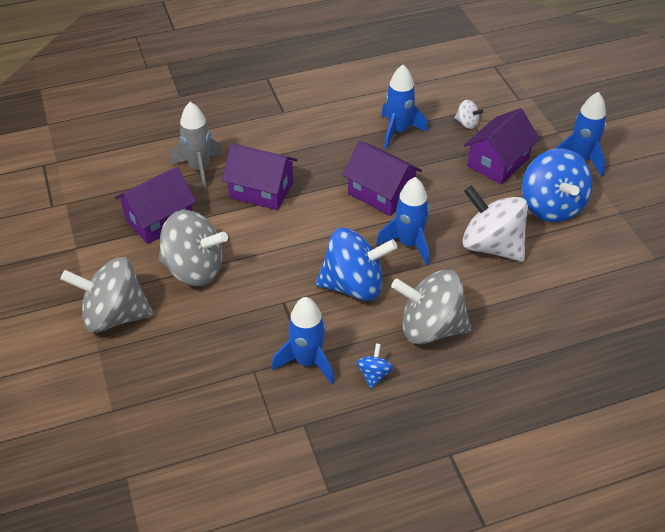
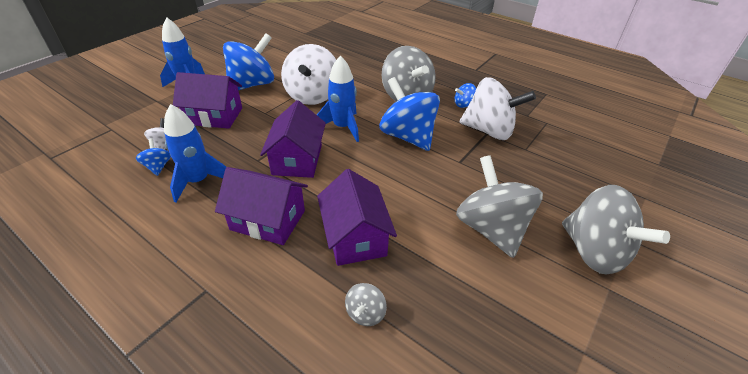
camera: 125 degrees left, 5 degrees down
purple house [115,167,196,244] -> purple house moved to [215,167,308,245]
grey rocket [171,102,224,189] -> grey spinning top [345,283,387,326]
blue rocket [271,297,334,384] -> white spinning top [460,77,536,140]
none -> blue spinning top [136,138,171,176]

